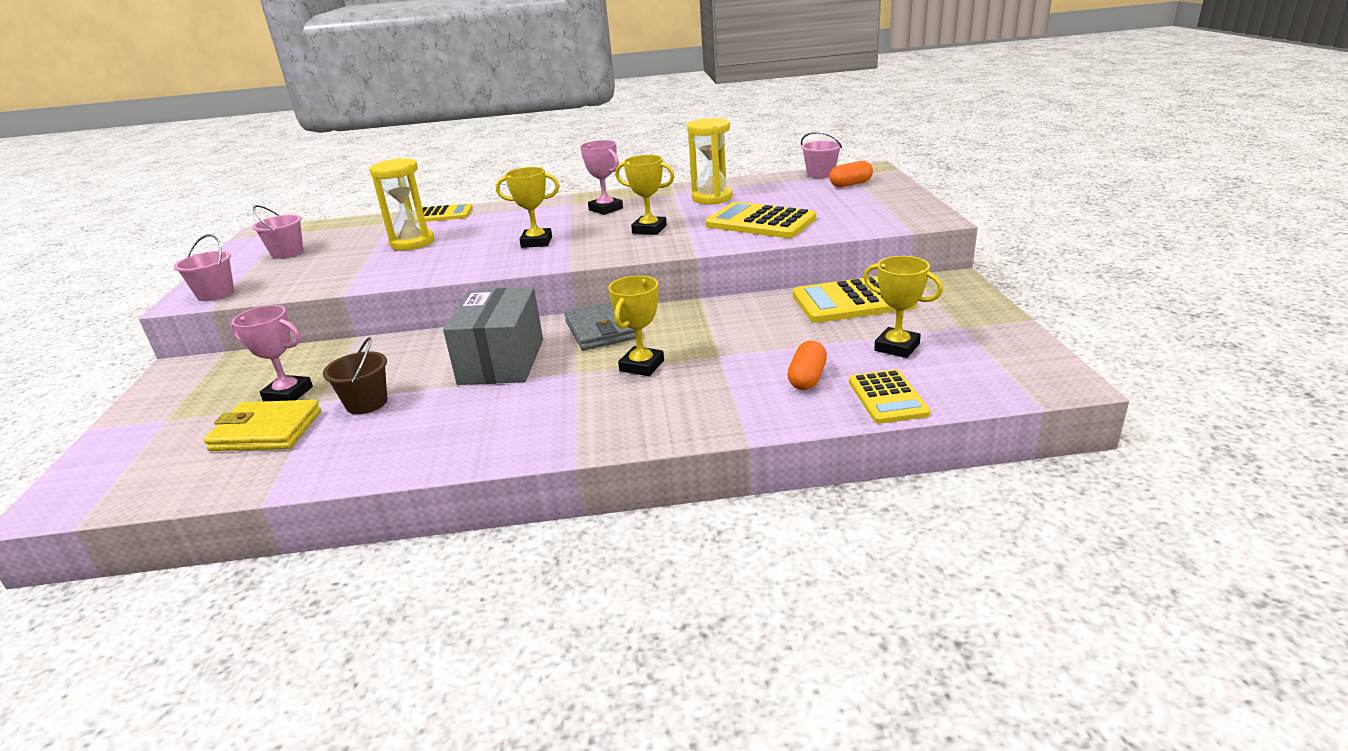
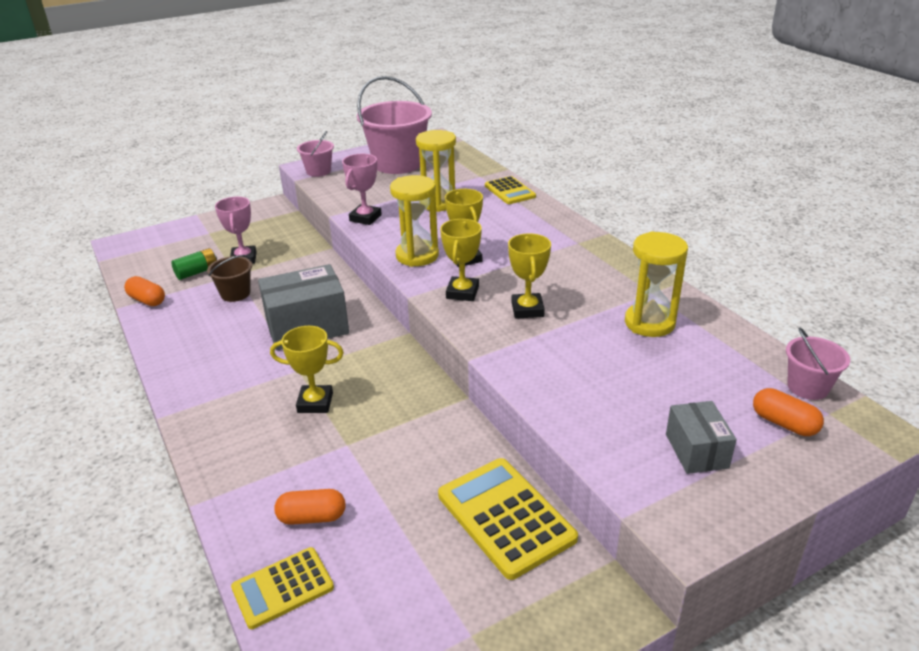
camera: 65 degrees right, 5 degrees up
yellow wallet [204,400,321,451] -> green battery [171,248,217,280]
pink bucket [252,205,303,259] -> pink bucket [357,76,432,174], size x2.02
grey wallet [564,302,636,350] -> none
pink trophy [580,140,623,215] -> pink trophy moved to [342,154,382,225]
yellow calculator [705,202,816,238] -> none
yellow trophy [863,256,943,358] -> yellow trophy moved to [440,219,482,301]
none -> orange capsule [124,276,165,306]
none -> yellow hourglass [390,175,439,267]
none -> grey box [666,401,737,474]

